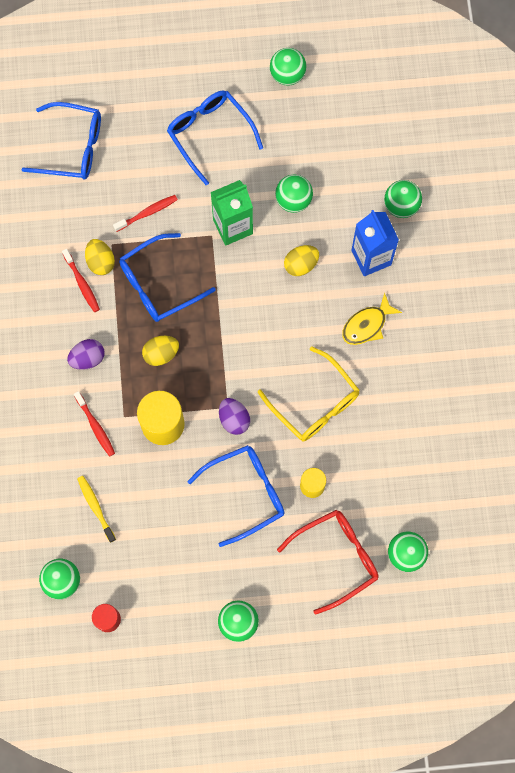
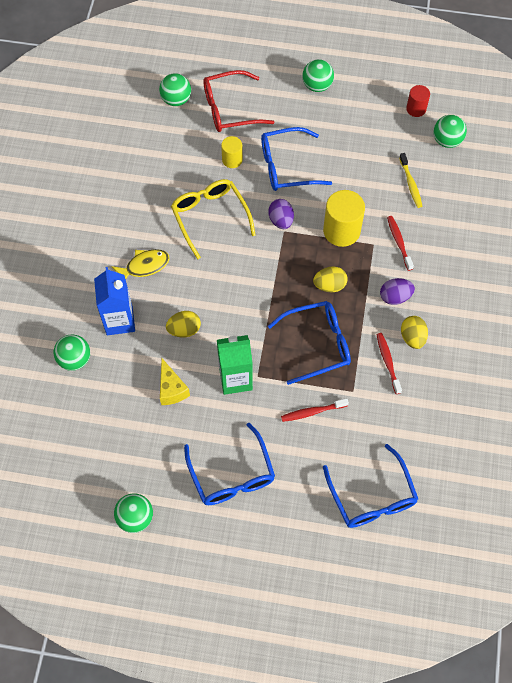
camera: 165 degrees left, 10 degrees down
blue glasses [21,102,101,179] -> blue glasses turned 135 degrees counterclockwise [323,444,418,528]
yellow egg [85,239,115,275] -> yellow egg moved to [401,316,428,349]
green ball [275,175,313,213] -> yellow cheese [160,358,190,405]

